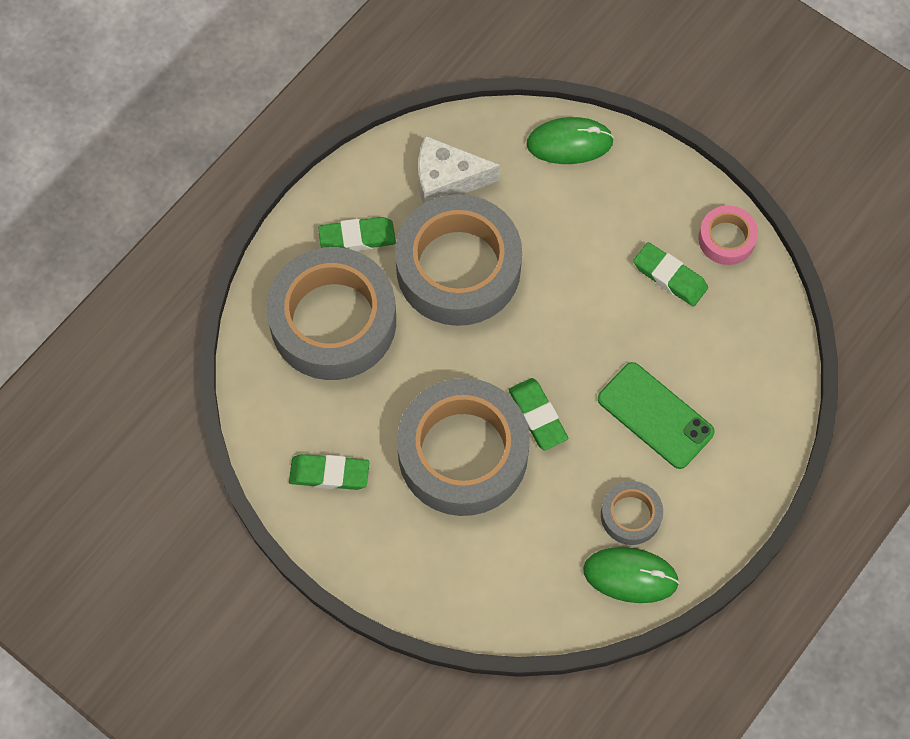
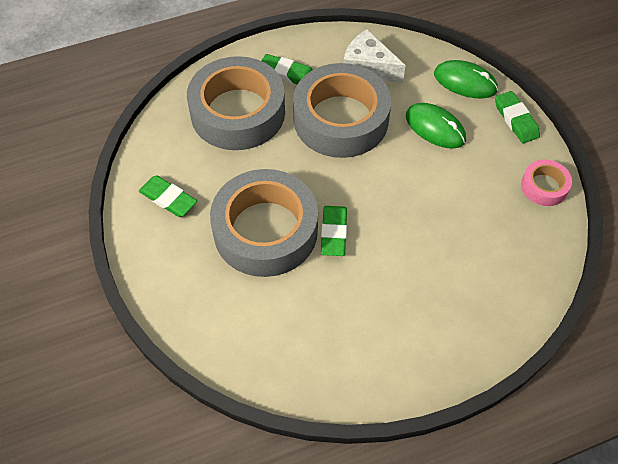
camera: 30 degrees right, 10 degrees down
green mouse [583,547,680,603] -> green mouse moved to [406,103,466,148]
green phone [598,362,715,469] -> none
grey tape [601,481,663,545] -> none
green eraser [633,242,708,306] -> green eraser moved to [495,91,540,143]

